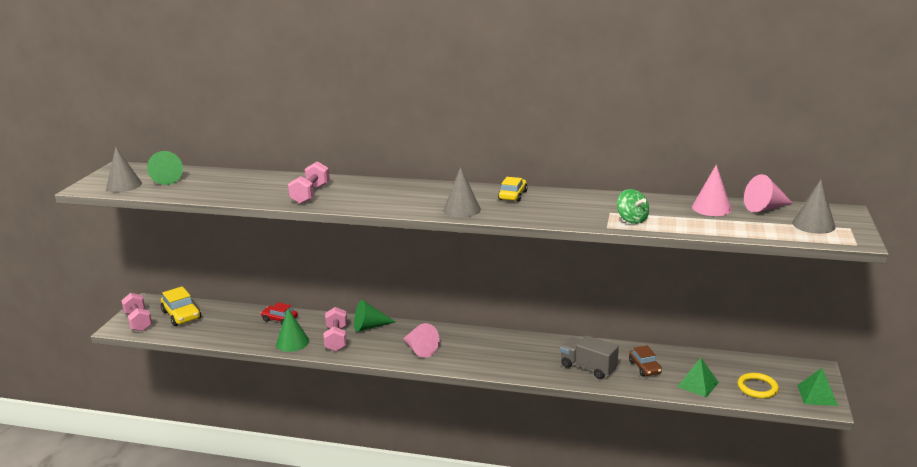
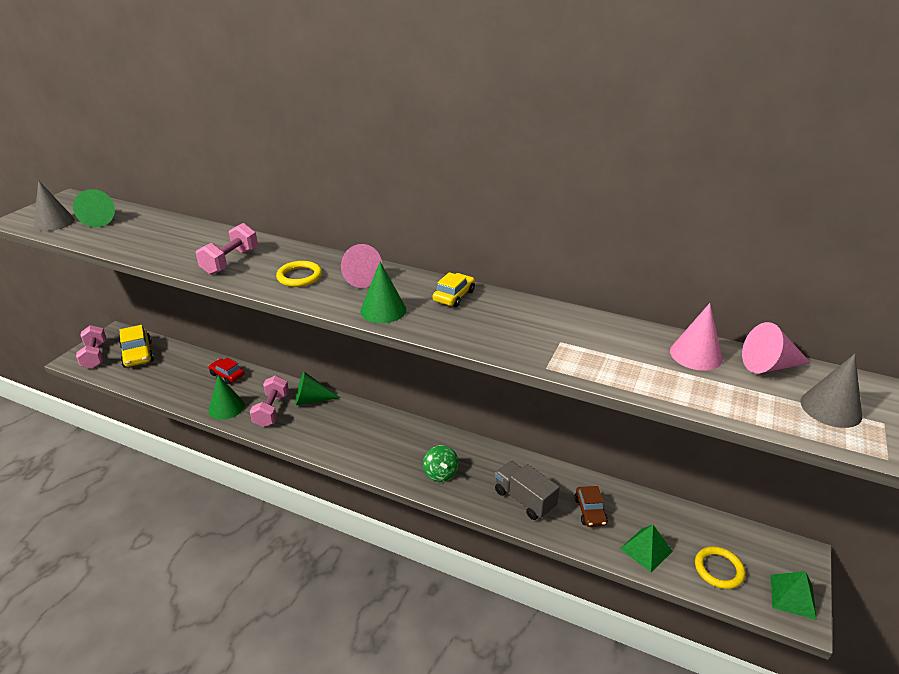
camera: 10 degrees right, 10 degrees up
pink cone [403,323,440,358] -> pink cone moved to [341,244,382,288]
grey cone [443,167,481,218] -> green cone [360,262,406,323]
green spinning top [617,189,649,224] -> green spinning top moved to [423,445,459,482]
none -> yellow ring [276,261,322,287]

